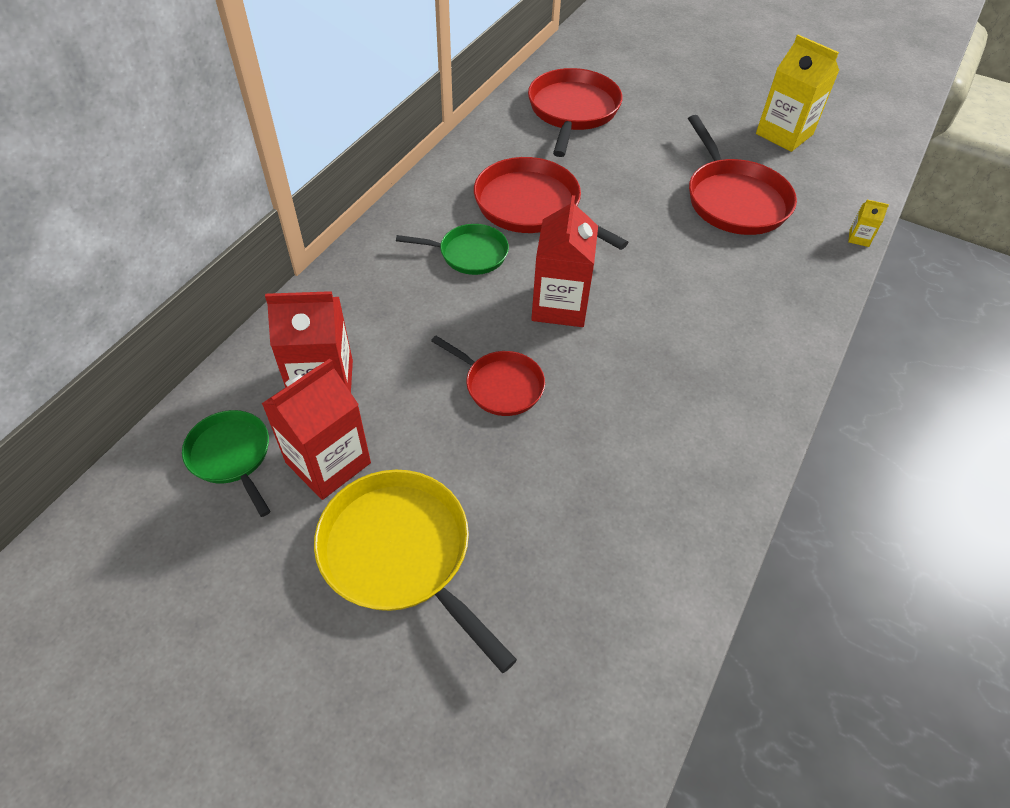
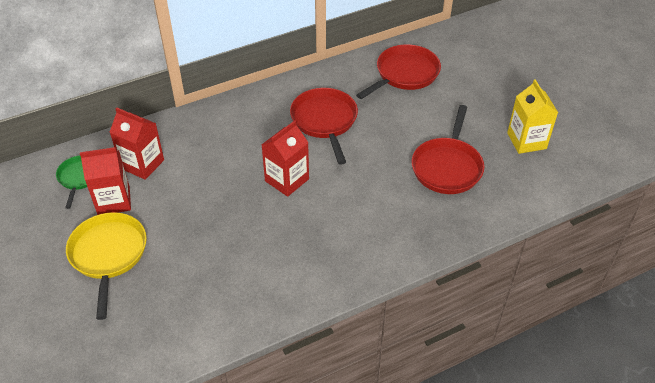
camera: 35 degrees right, 5 degrees down
green pan [396,224,509,275] -> none
red pan [431,336,545,416] -> none
yellow carton [848,200,889,247] -> none

